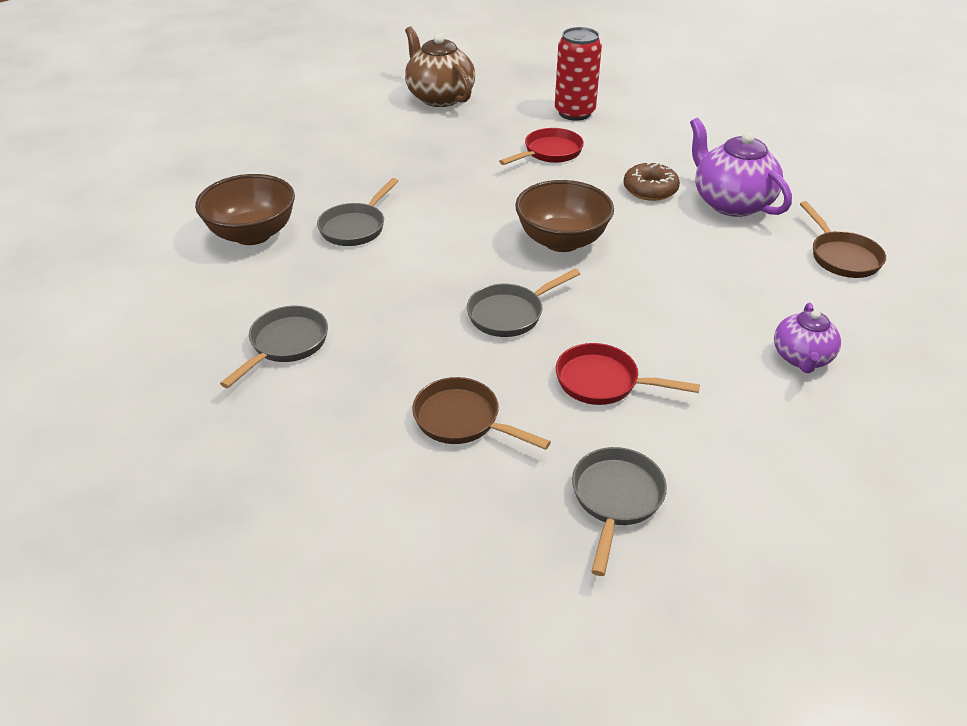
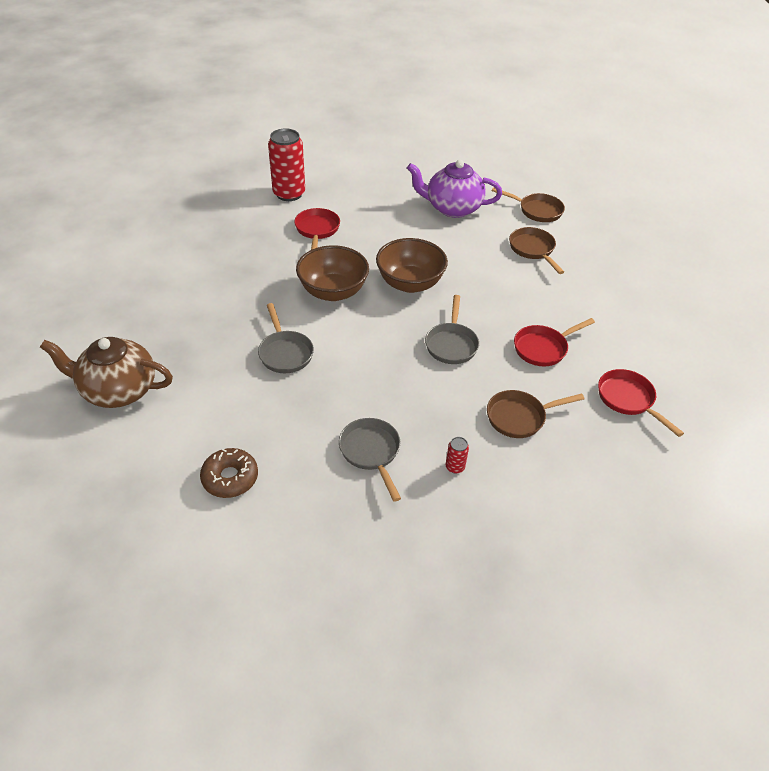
camera: 50 degrees left, 5 degrees up
brown bowl [195,174,295,245] -> brown bowl moved to [296,245,369,301]
brown teapot [405,26,475,107] -> brown teapot moved to [40,337,173,408]
grey pan [572,447,667,576] -> red pan [598,369,684,437]
brown donut [624,162,680,201] -> brown donut moved to [200,448,258,498]
purple teapot [774,303,841,373] -> none
none -> red can [446,437,469,474]
none -> brown pan [509,227,564,274]

